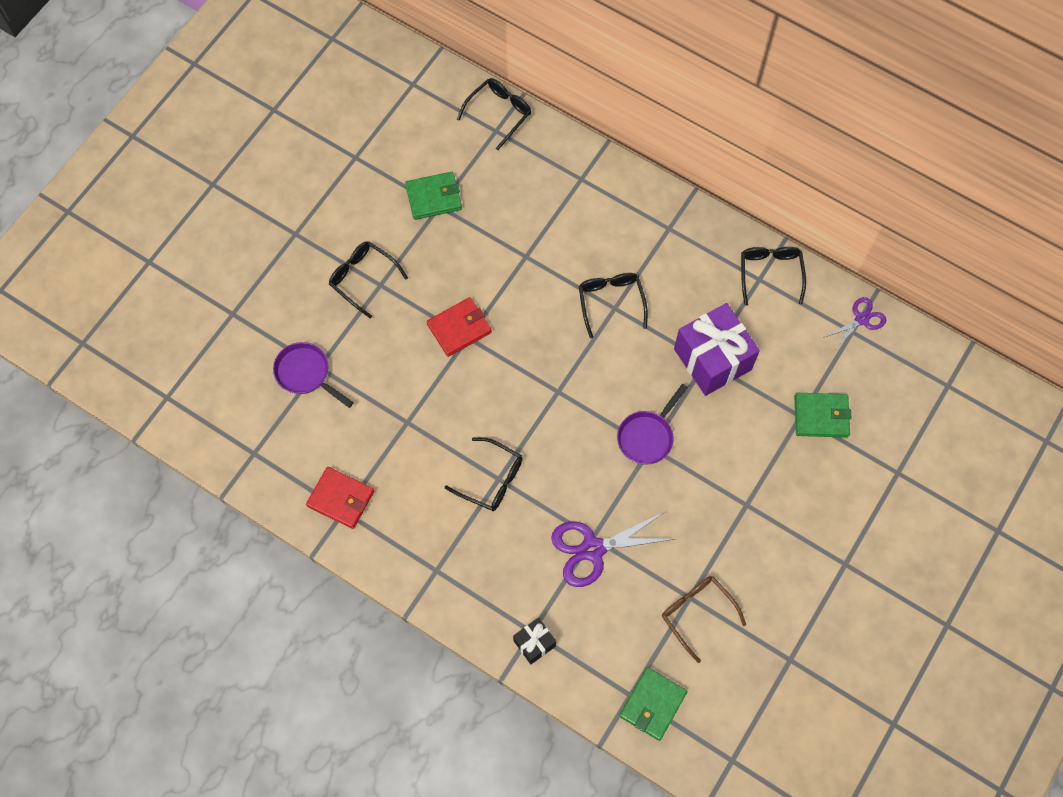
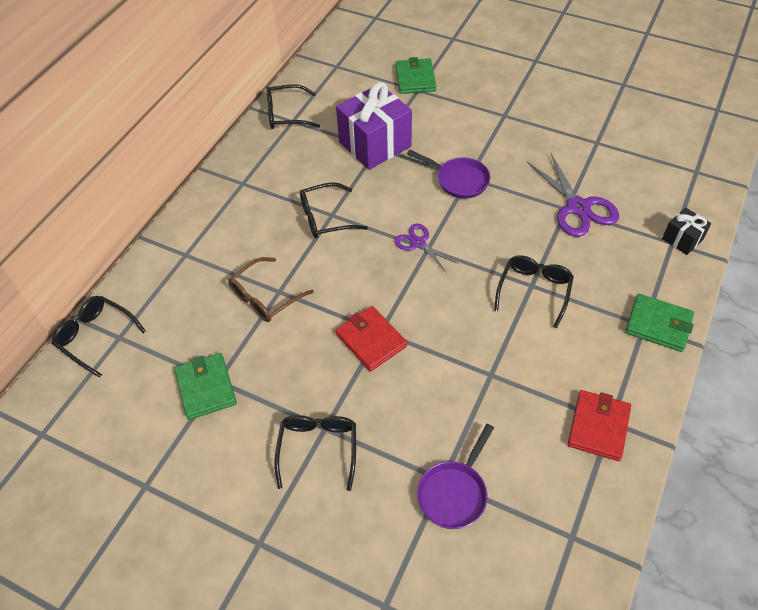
camera: 95 degrees left, 15 degrees down
black glasses [329,241,408,318] -> black glasses turned 150 degrees clockwise [274,415,356,491]
green wallet [619,667,688,741] -> green wallet moved to [625,294,694,352]
brown glasses [662,576,746,663] -> brown glasses moved to [228,257,314,322]
purple scissors [823,297,886,350] -> purple scissors moved to [394,223,459,273]

